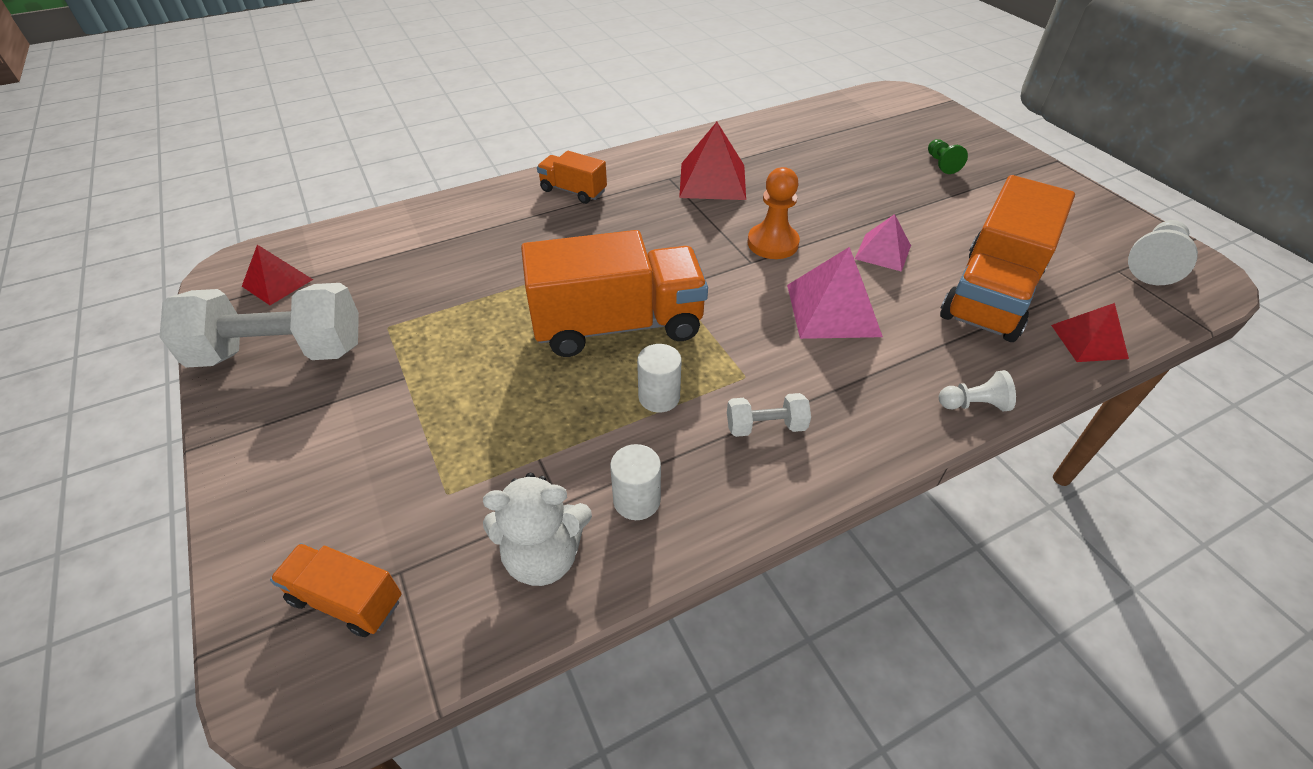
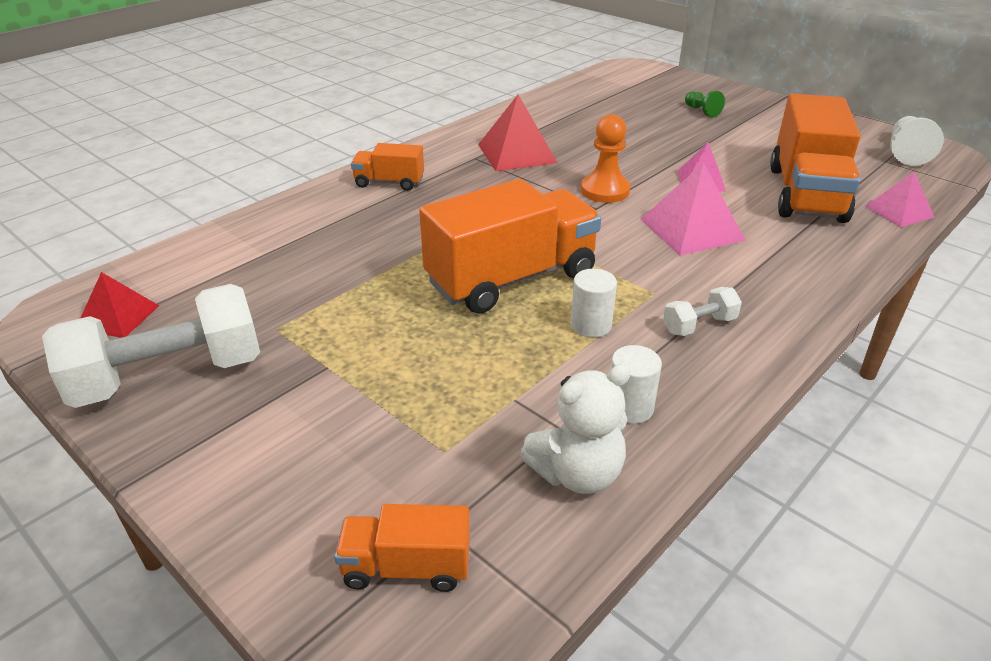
camera: 20 degrees left, 10 degrees down
white pawn [939,370,1016,411] -> none
red pyramid [1051,303,1129,362] -> pink pyramid [865,172,934,227]

